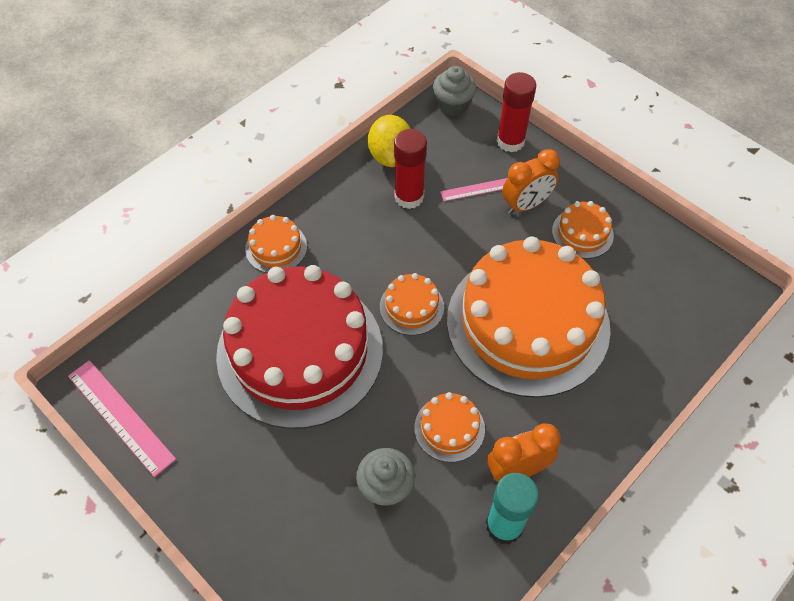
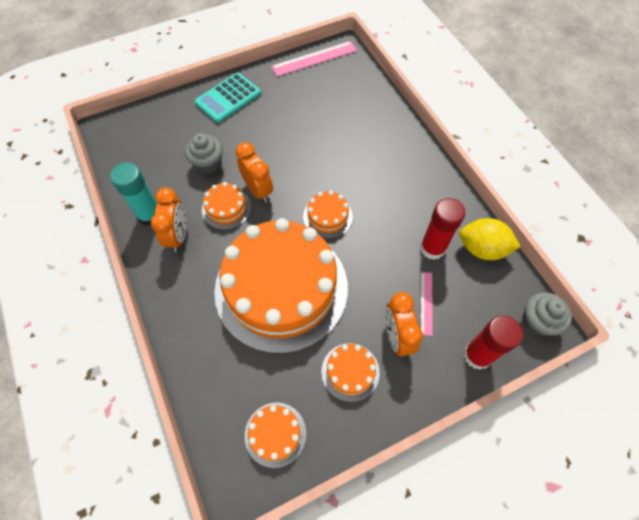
camera: 110 degrees right, 5 degrees up
red cake [216,265,383,429] -> none
orange cake [245,215,307,273] -> orange cake moved to [245,402,306,468]
none -> turquoise calculator [195,73,261,123]
none -> orange clock [236,142,273,203]

